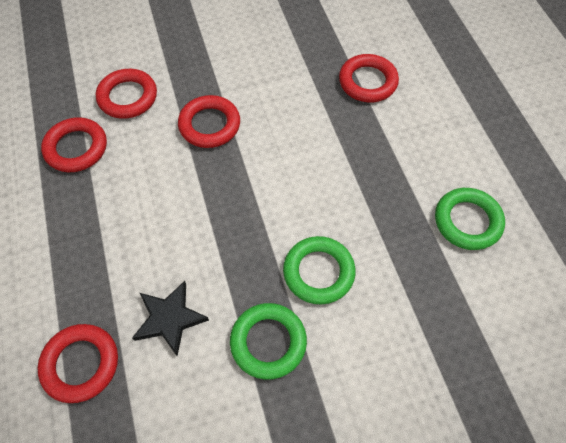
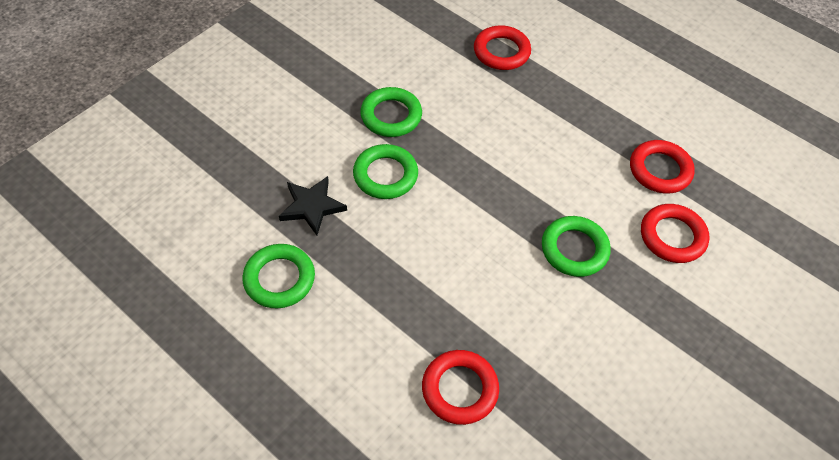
camera: 145 degrees right, 5 degrees down
black star [132,281,209,356] -> black star moved to [279,176,347,235]
red ring [178,95,240,148] -> green ring [542,216,611,277]

